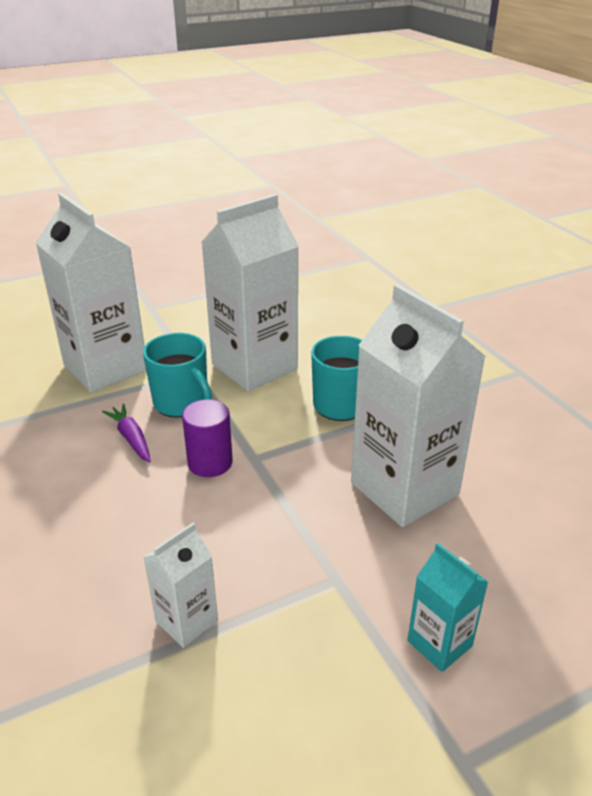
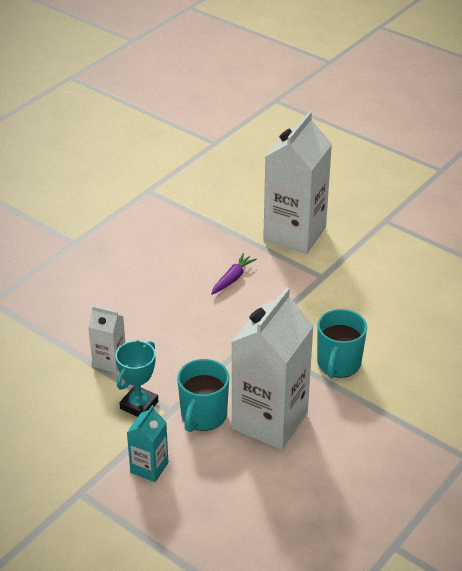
camera: 65 degrees right, 5 degrees up
turquoise mug [143,333,212,418] -> turquoise mug moved to [177,359,229,432]
purple cylinder [182,399,233,477] -> none
white carton [201,194,299,391] -> none
none -> turquoise trophy [115,341,158,417]

